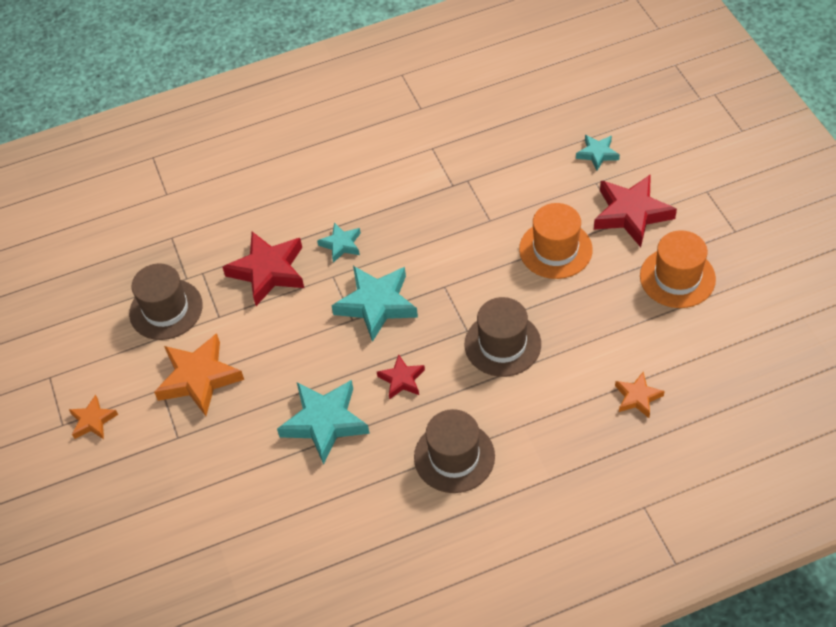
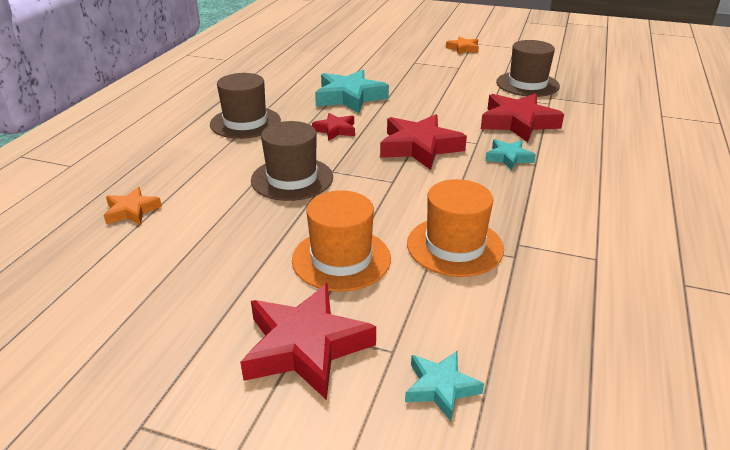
camera: 125 degrees right, 20 degrees down
orange star [154,333,244,416] -> none
turquoise star [331,266,418,342] -> red star [380,114,467,170]
orange hat [640,230,716,308] -> orange hat moved to [407,179,504,277]

